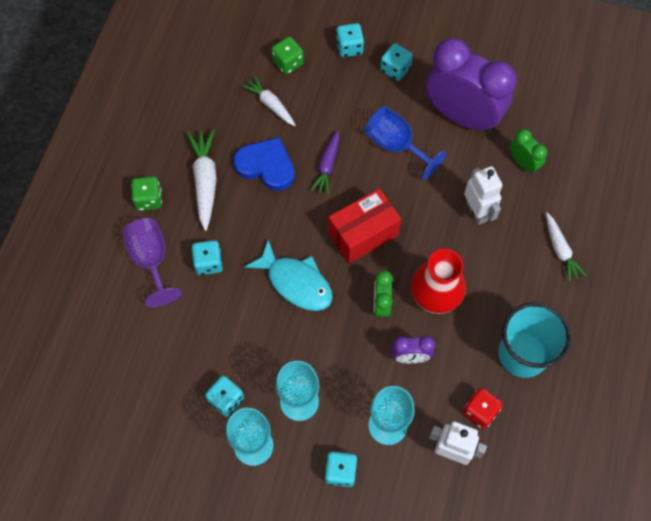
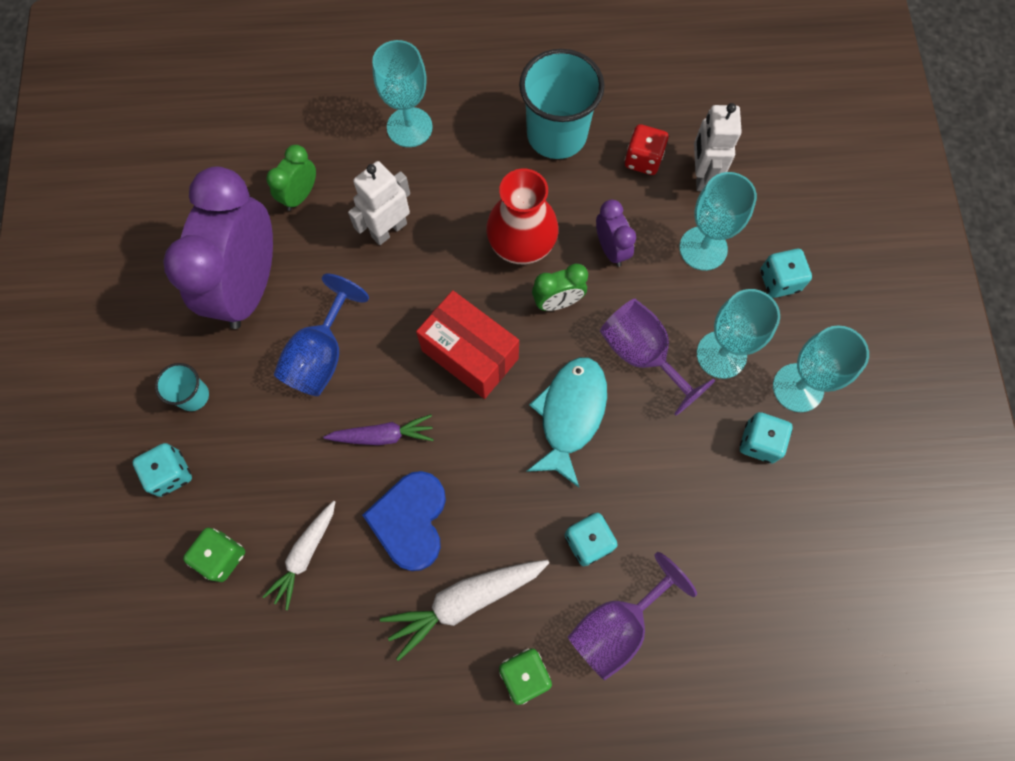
camera: 110 degrees left, 5 degrees up
turquoise dice [380,43,413,81] -> turquoise cup [155,363,209,411]
white carrot [546,213,587,282] -> turquoise goblet [372,40,433,147]
none -> purple goblet [600,299,716,416]

